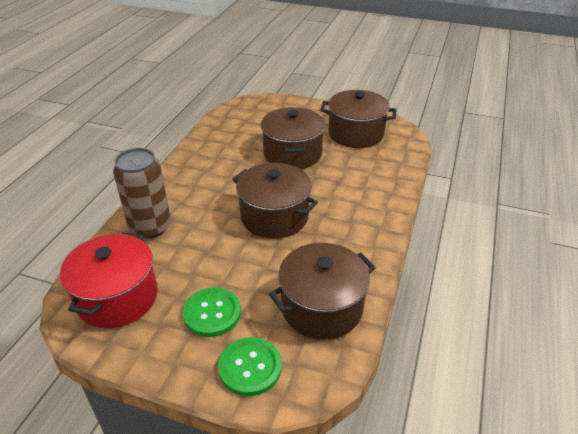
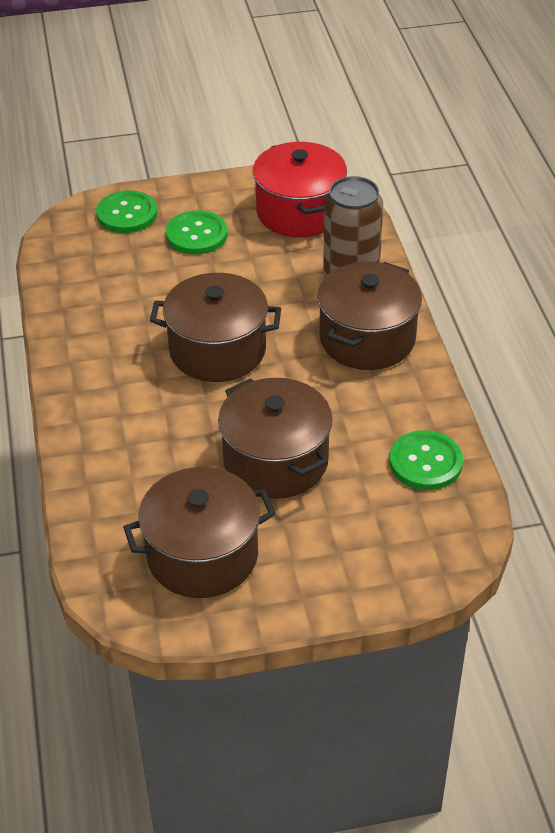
camera: 150 degrees right, 5 degrees up
brown pot [269,243,376,340] -> brown pot moved to [317,262,422,370]
none -> green button [389,430,463,490]

